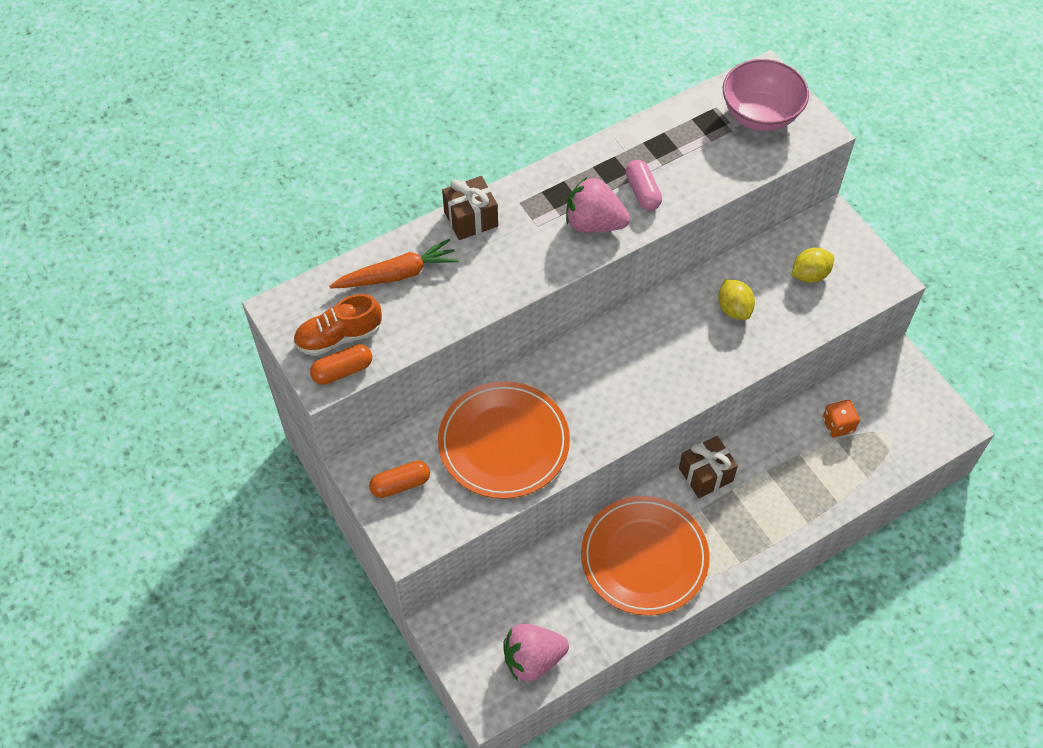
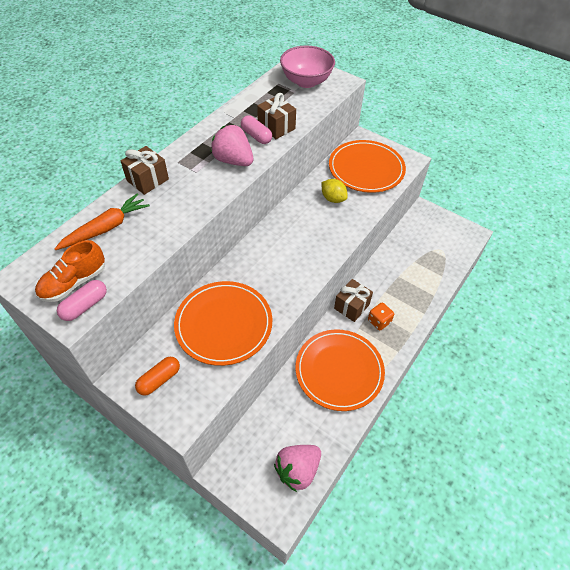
camera: 25 degrees left, 5 degrees down
orange capsule [310,344,372,385] -> pink capsule [57,280,107,321]
pink strawberry [566,177,630,233] -> pink strawberry turned 45 degrees clockwise [211,125,253,166]
yellow lemon [792,247,834,283] -> orange plate [329,140,406,193]
orange dice [823,400,860,437] -> orange dice moved to [368,302,394,331]
none -> brown gift [257,93,296,139]

